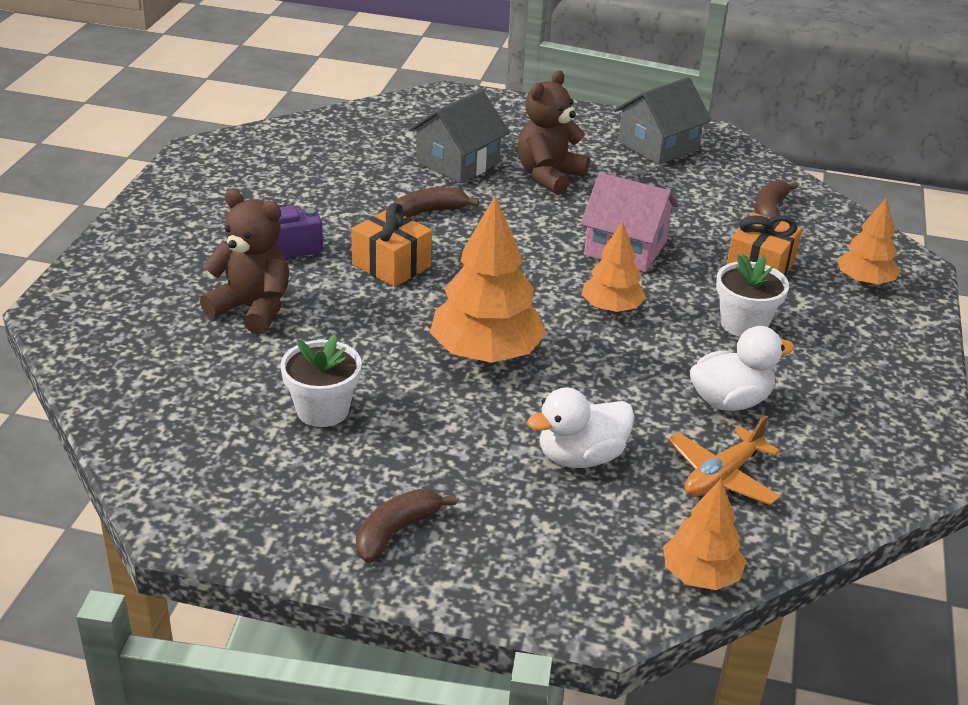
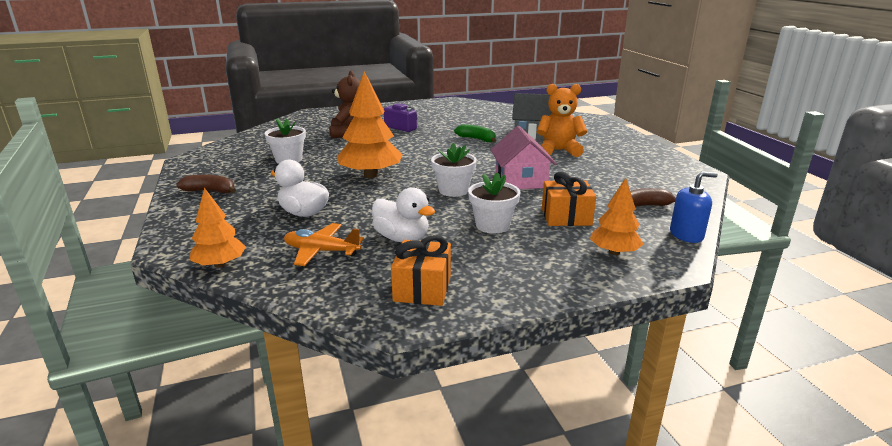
camera: 60 degrees right, 10 degrees down
orange gift [351,203,432,287] -> orange gift moved to [391,235,451,306]
brown banana [394,187,479,218] -> green banana [454,124,496,142]
brown teddy bear [517,70,590,195] -> orange teddy bear [537,84,587,157]
orange tree [582,221,646,312] -> white flower pot [431,143,477,197]
grey house [614,77,712,165] -> none
none -> blue soap dispenser [670,171,718,243]

